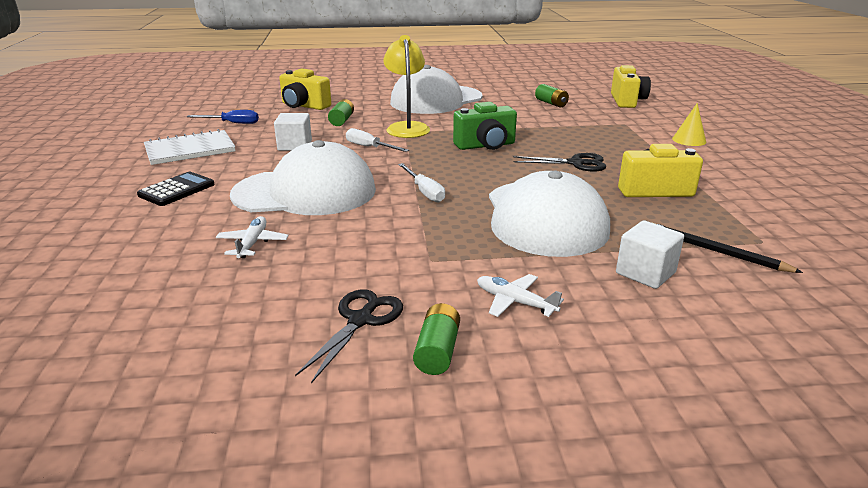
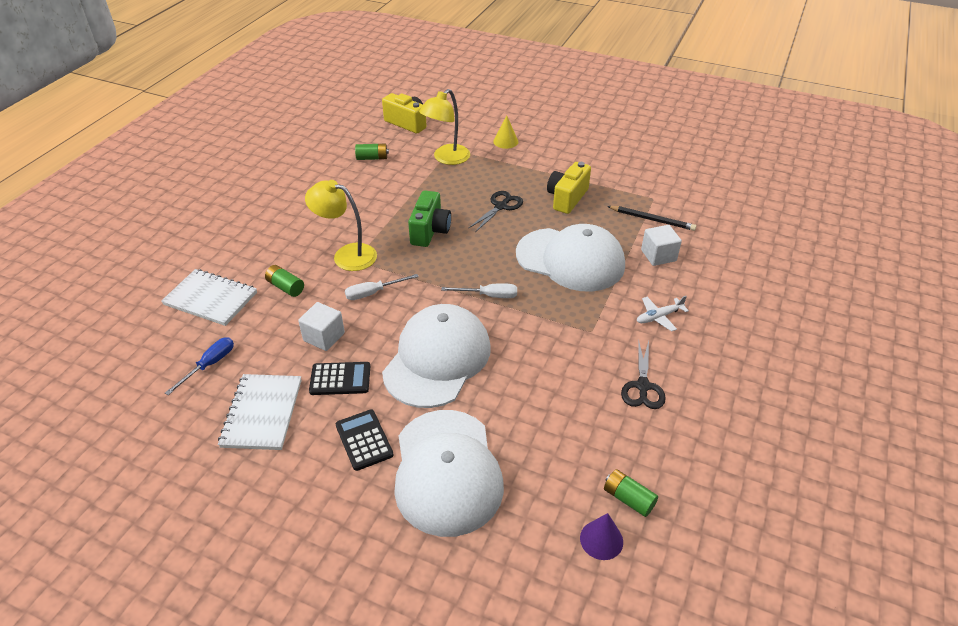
camera: 60 degrees left, 15 degrees up
white plane [216,216,289,258] -> none
yellow camera [279,68,331,110] -> white notebook [161,269,257,326]
black scissors [295,289,403,383] -> black scissors turned 135 degrees counterclockwise [621,339,666,409]
white cap [390,65,482,114] -> white cap moved to [394,410,504,537]
green battery [413,303,460,375] -> green battery moved to [604,469,658,517]
black pencil [651,222,803,273] -> black pencil turned 135 degrees counterclockwise [607,206,696,231]
none -> black calculator [309,362,370,395]
none -> yellow lamp [419,89,470,165]
none -> purple cone [580,513,623,560]

